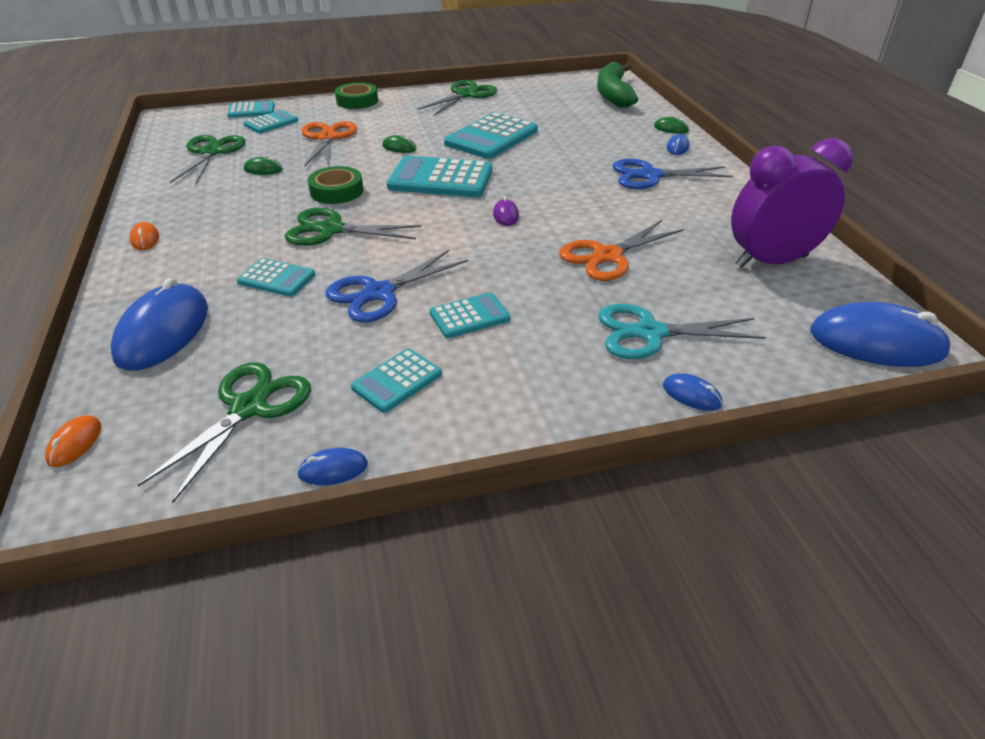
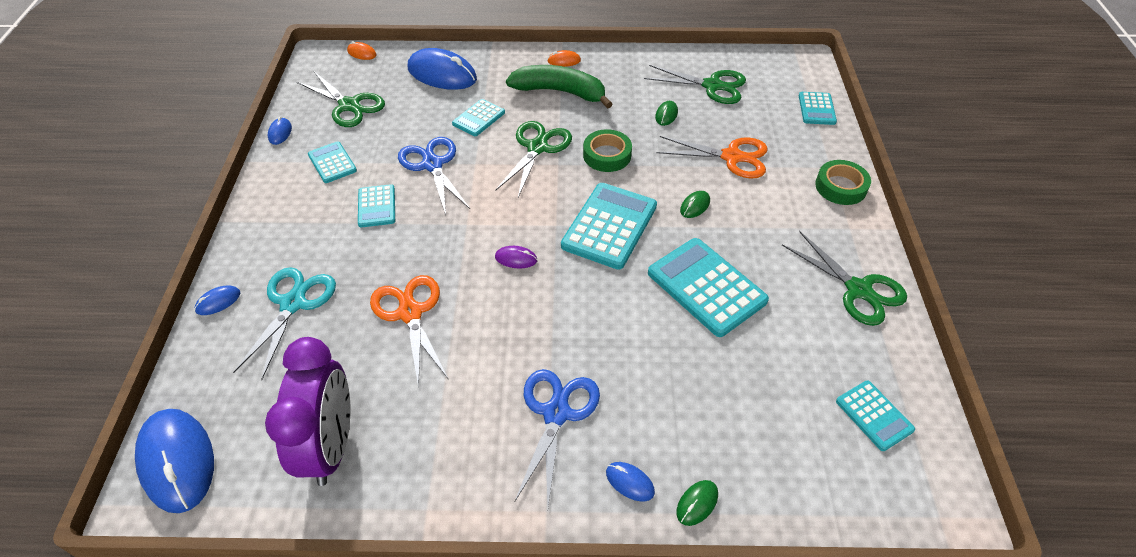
camera: 105 degrees right, 10 degrees up
turquoise calculator [244,110,298,133] -> turquoise calculator moved to [836,381,915,451]
green banana [597,62,638,108] -> green banana moved to [506,65,612,109]
blue mouse [810,302,952,367] -> blue mouse turned 60 degrees counterclockwise [135,409,214,513]

